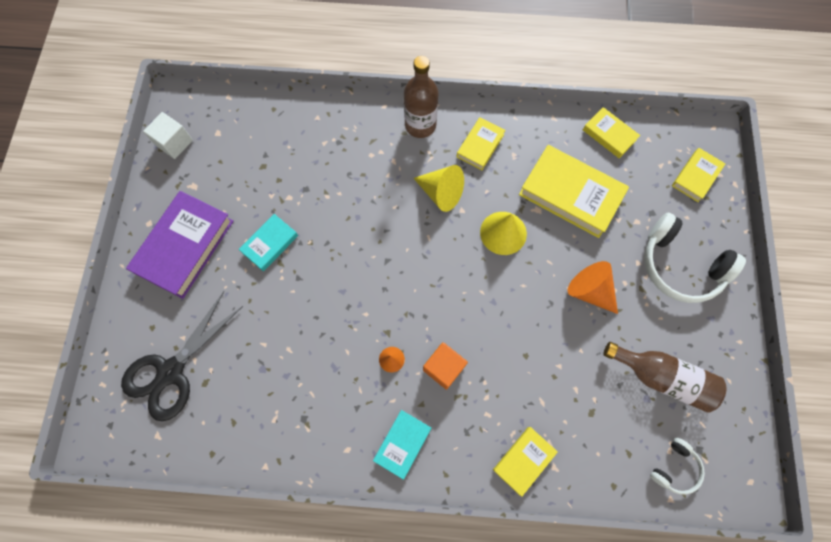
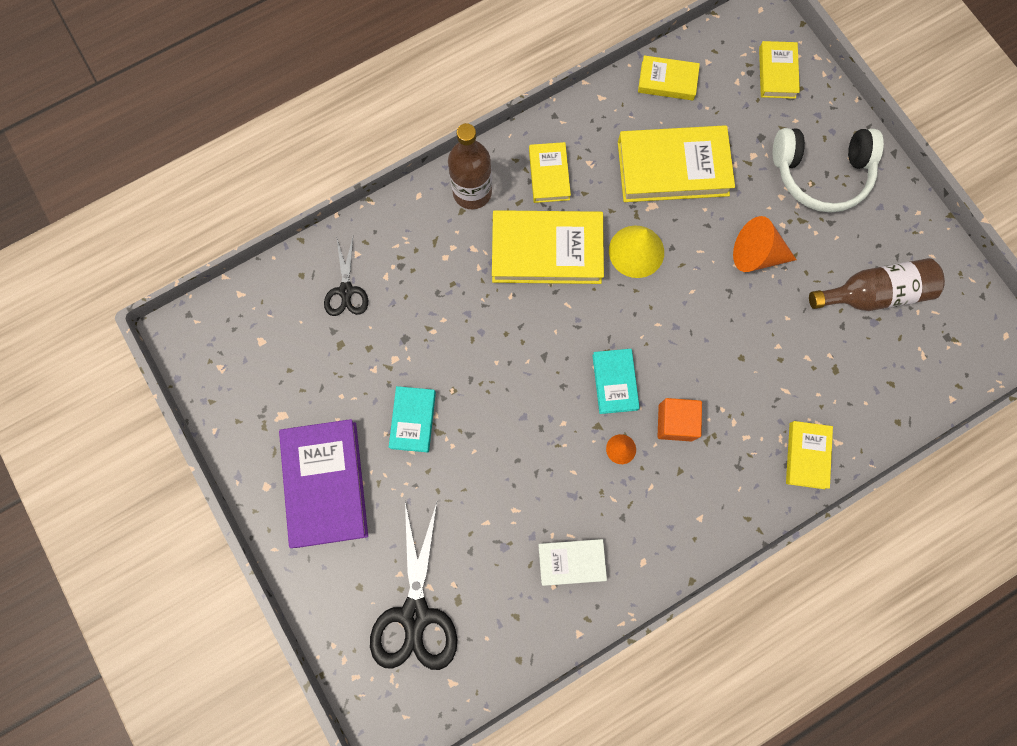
camera: 35 degrees left, 5 degrees up
white cube [143,112,193,159] -> none
turquoise book [373,410,431,480] -> turquoise book moved to [592,349,640,414]
yellow cone [414,165,464,212] -> yellow book [492,210,604,284]
white headphones [650,438,705,495] -> none
none -> black scissors [324,238,368,316]
none -> white book [538,539,607,586]

